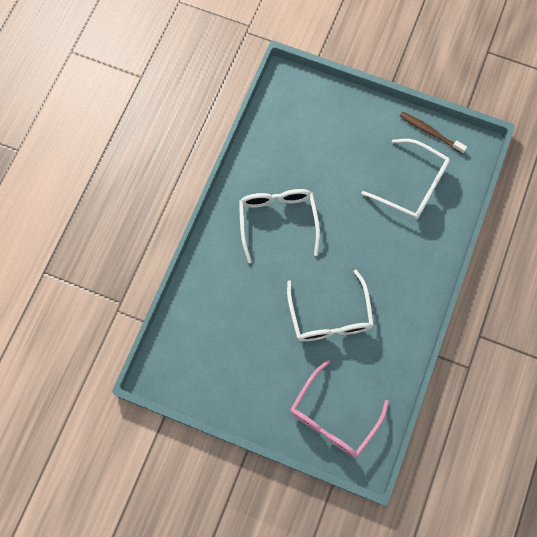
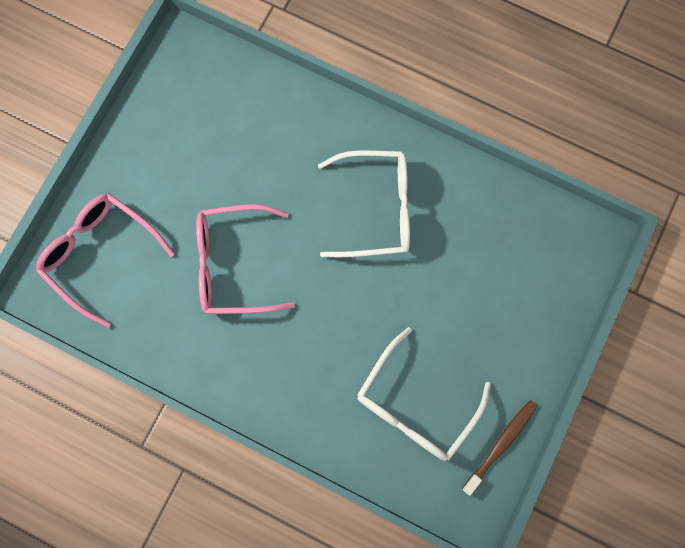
camera: 95 degrees right, 5 degrees up
white glasses [287,270,374,341] -> pink glasses [196,204,295,314]

